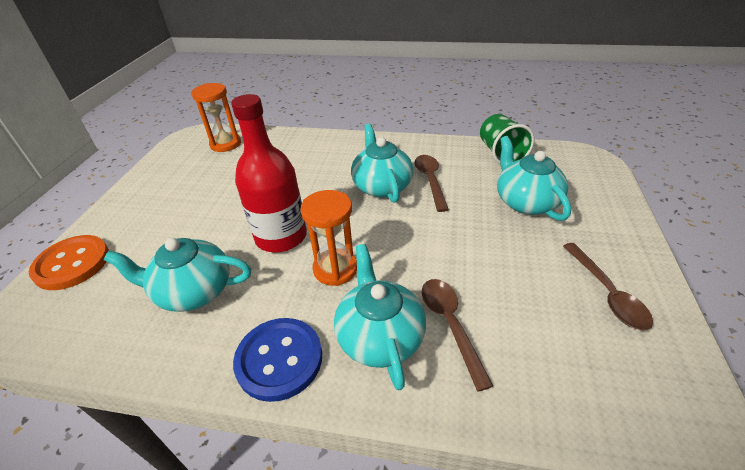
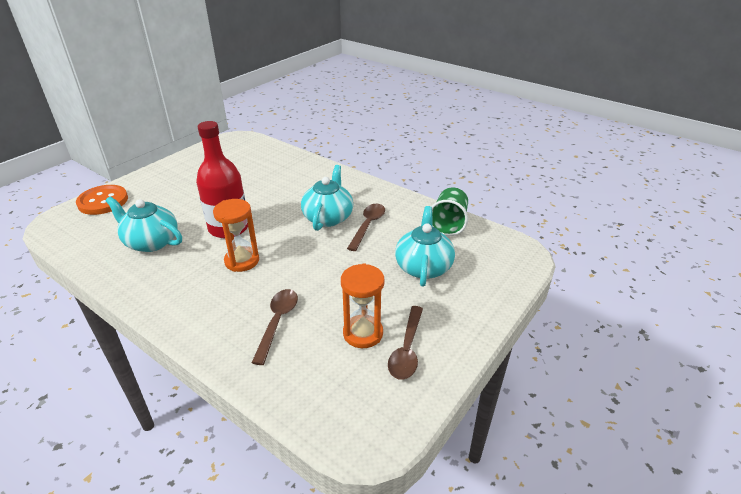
camera: 25 degrees right, 5 degrees down
orange hourglass [191,83,241,152] -> orange hourglass moved to [341,264,385,348]
blue button [233,318,322,402] -> none
turquoise teapot [334,244,426,390] -> none

